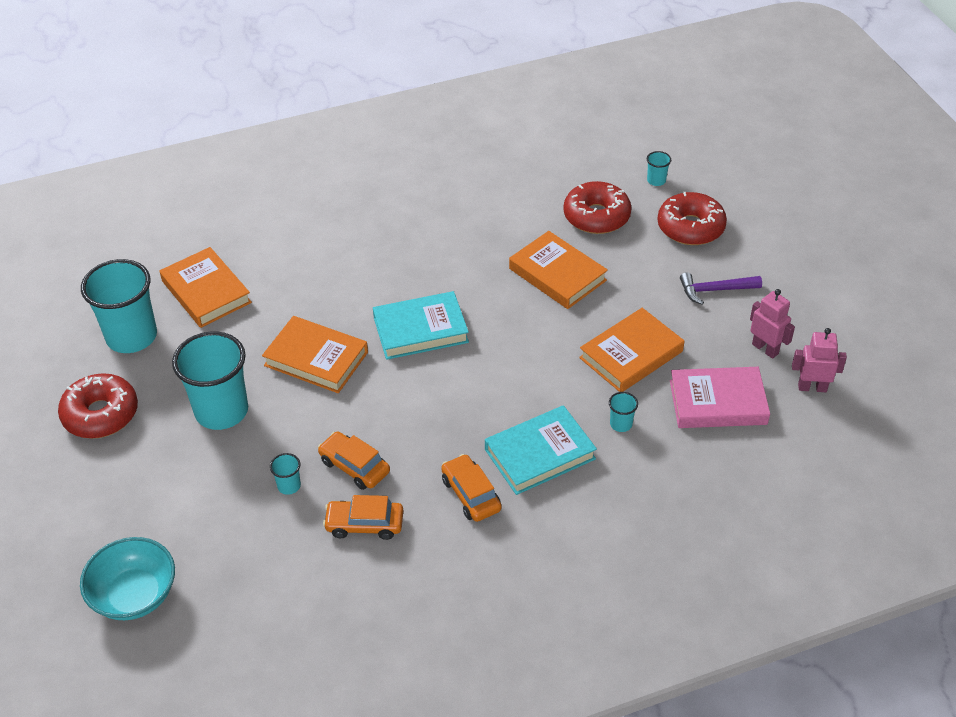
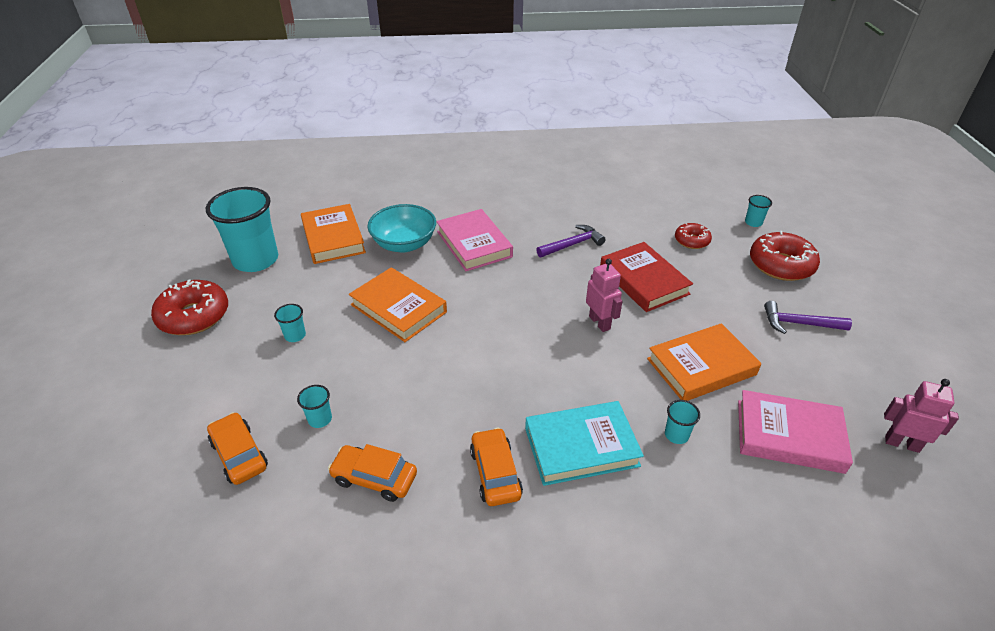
camera: 15 degrees right, 5 degrees down
turquoise bowl [80,537,175,620] -> turquoise bowl moved to [367,204,436,253]
turquoise cup [172,332,248,430] -> turquoise cup [274,304,306,342], size x0.41
orange car [318,431,390,490] -> orange car moved to [207,412,268,485]
turquoise book [373,291,469,360] -> none
orange book [509,231,608,309] -> red book [600,242,693,312]
red donut [563,181,632,234] -> red donut [675,223,712,249], size x0.57
pink robot [750,289,795,359] -> pink robot moved to [586,259,623,332]
none -> pink book [436,209,513,271]
none -> purple hammer [536,225,606,258]

